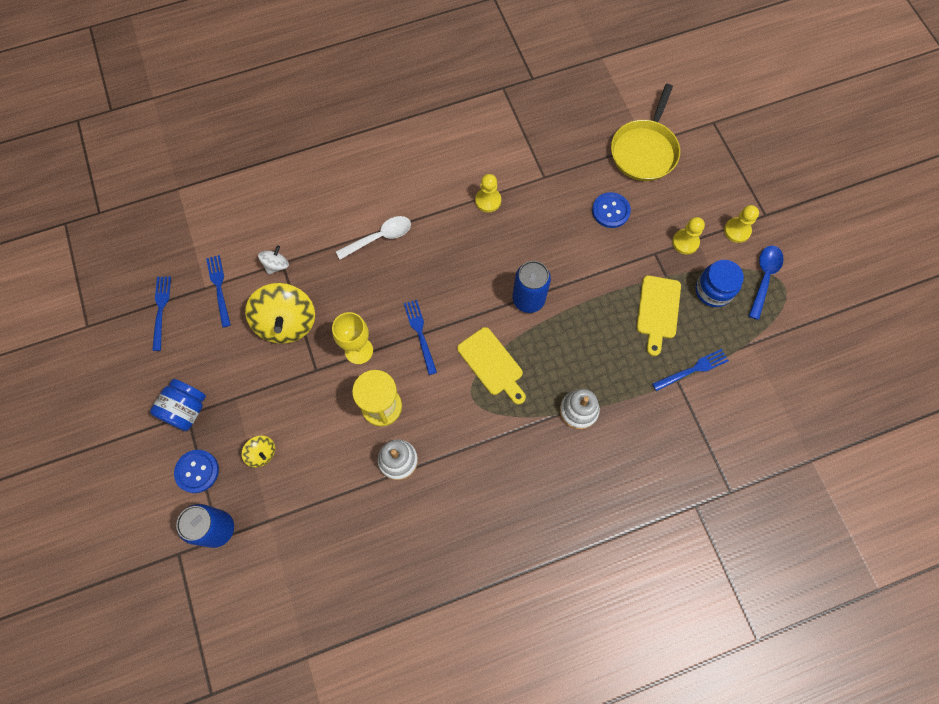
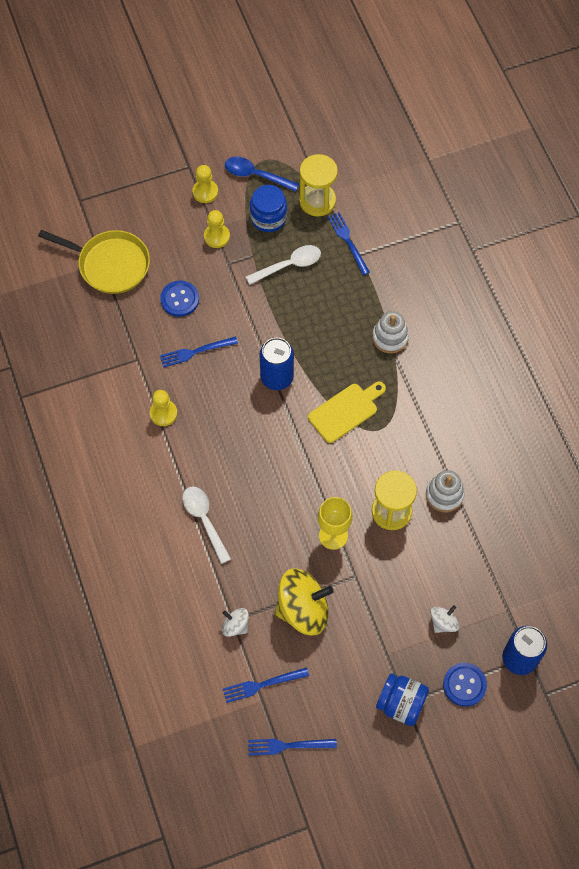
camera: 90 degrees left, 5 degrees down
yellow spinning top [242,435,275,467] -> white spinning top [430,605,460,633]
blue fork [404,300,437,375] -> blue fork moved to [160,336,238,368]
yellow cutting board [637,276,681,356] -> white spoon [246,245,321,285]
none -> yellow hourglass [299,154,338,217]

